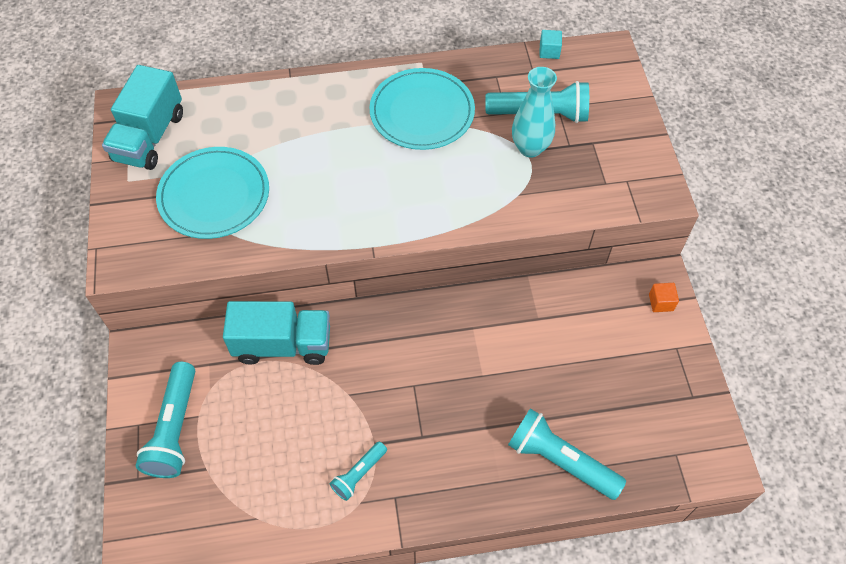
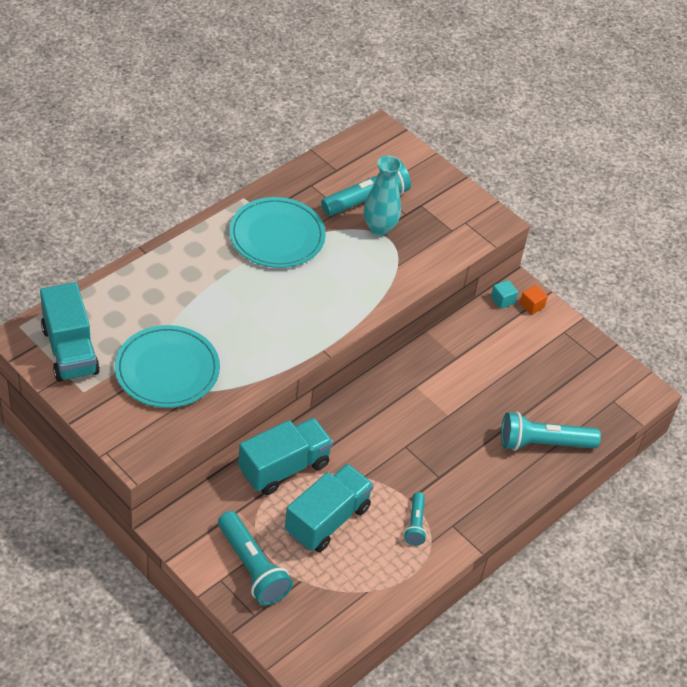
camera: 40 degrees left, 10 degrees down
turquoise cube [540,30,562,59] -> turquoise cube moved to [491,280,518,309]
none -> turquoise truck [285,464,374,552]

